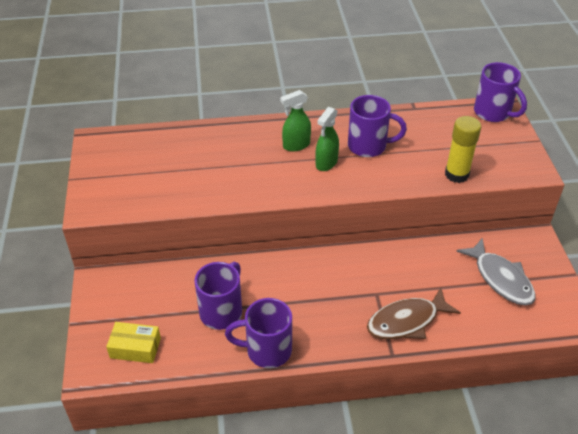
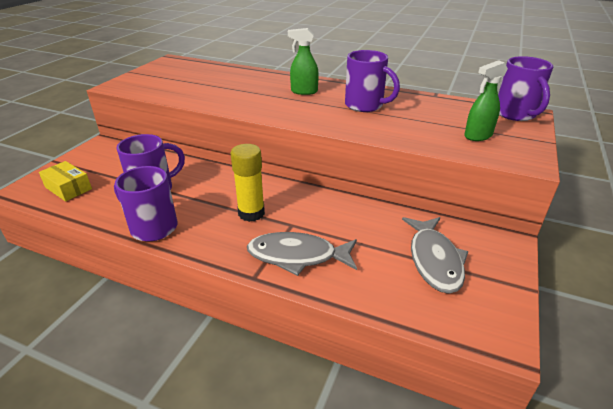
camera: 30 degrees right, 10 degrees down
green spray bottle [316,107,339,171] -> green spray bottle moved to [464,60,508,141]
brown fish [367,287,461,339] -> grey fish [247,232,357,276]
yellow glue stick [445,116,481,183] -> yellow glue stick moved to [231,144,265,222]

